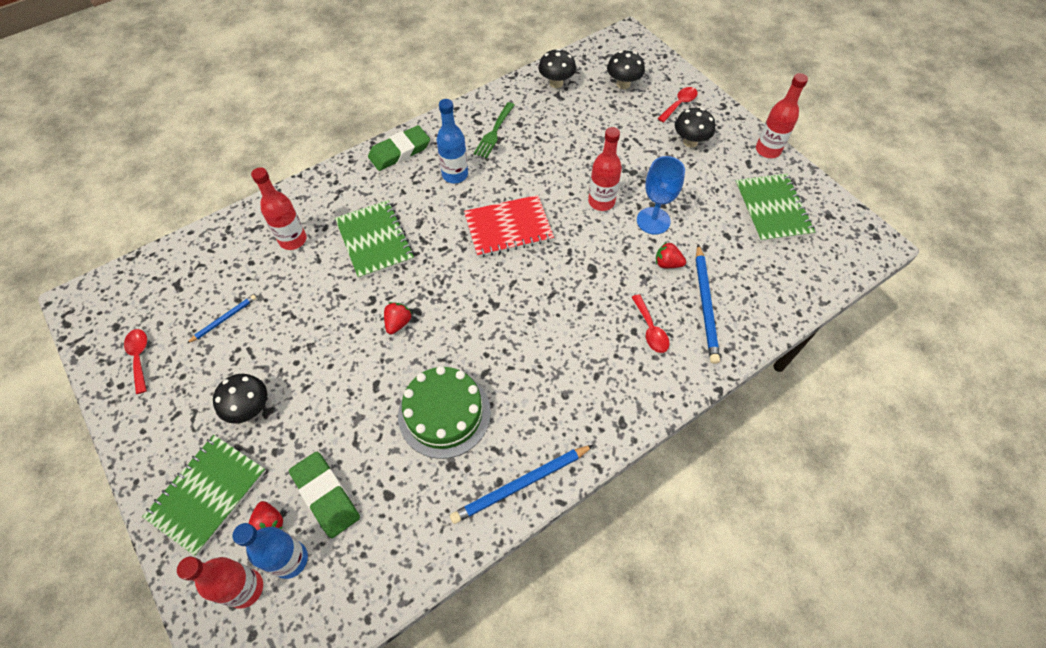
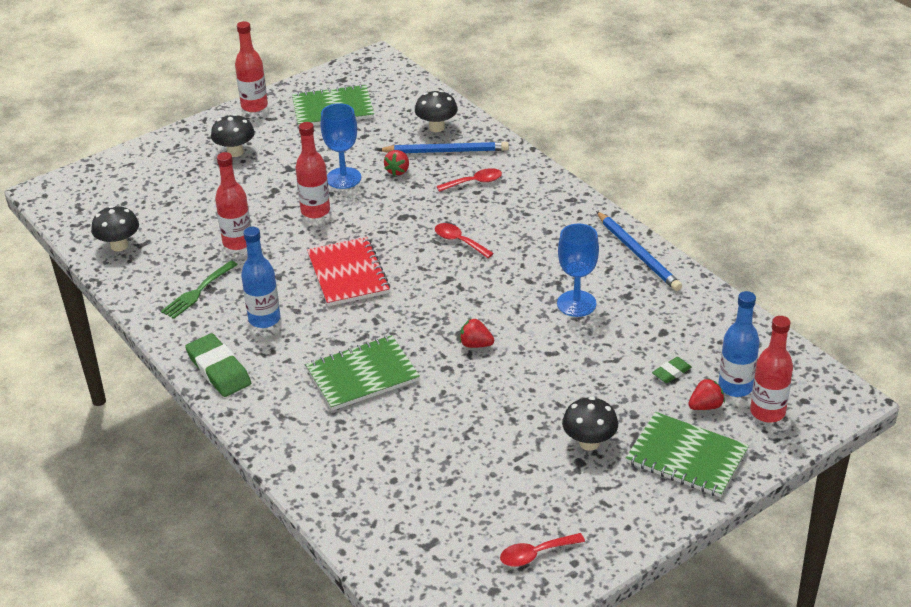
camera: 90 degrees left, 20 degrees down
blue pencil [186,295,256,344] -> none
red bottle [251,167,307,250] -> red bottle moved to [215,152,251,250]
green eraser [289,452,360,538] -> green eraser [652,357,692,383], size x0.52
green cake [398,366,491,459] -> blue goblet [557,223,599,317]
green fork [474,102,515,158] -> green fork turned 105 degrees clockwise [161,260,238,319]
black mushroom [607,51,645,89] -> black mushroom moved to [415,90,458,132]
red spoon [658,87,698,123] -> red spoon moved to [435,223,494,258]

